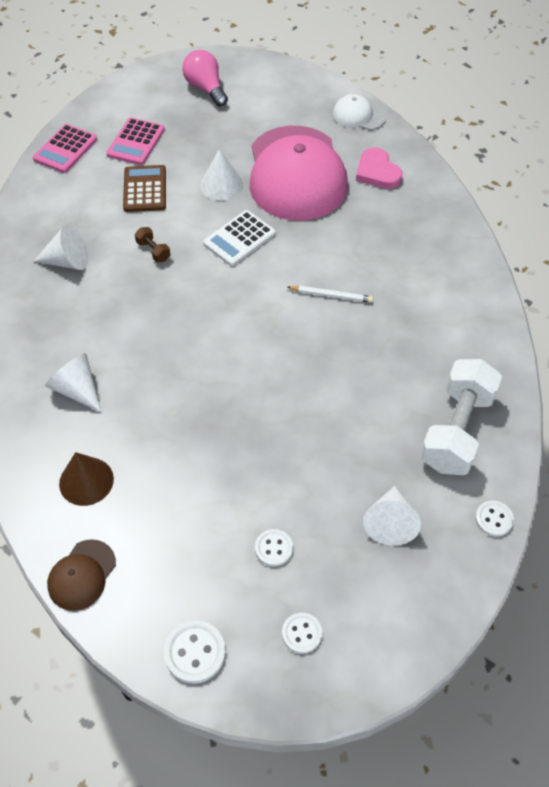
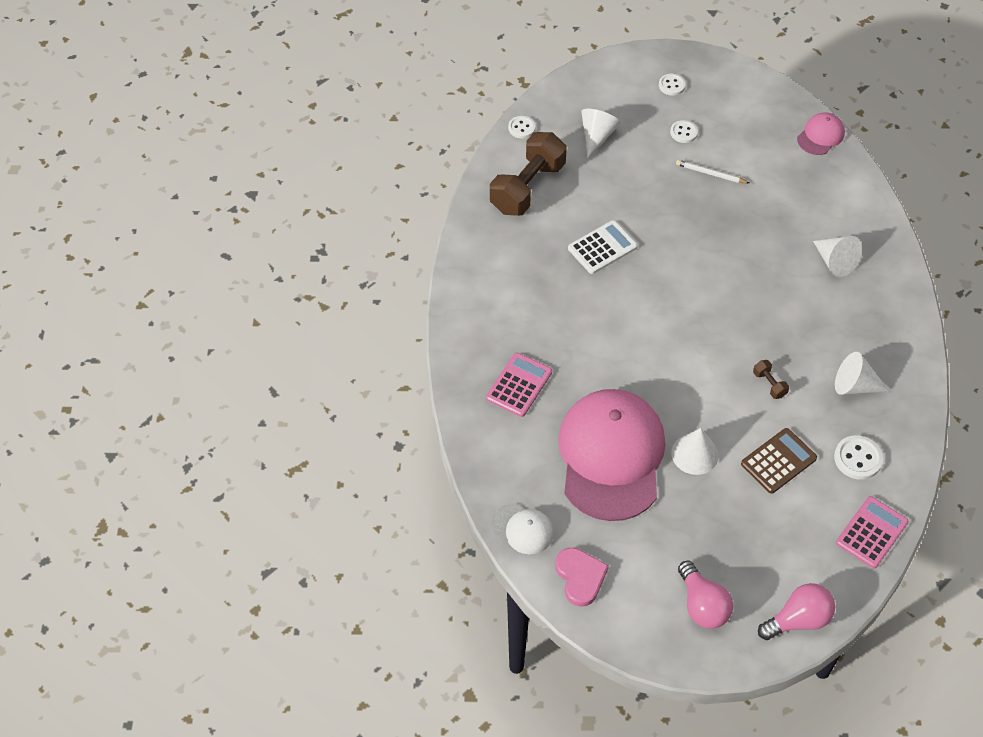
camera: 170 degrees left, 0 degrees up
brown cap [47,539,116,611] -> pink cap [797,112,845,155]
brown cone [59,452,114,506] -> none
pink calculator [106,117,165,165] -> pink calculator moved to [486,353,552,417]
brown calculator [123,165,166,212] -> brown calculator turned 135 degrees counterclockwise [741,428,817,494]
white button [164,620,226,684] -> white button moved to [834,435,883,480]
white calculator [203,210,275,266] -> white calculator moved to [568,220,638,274]
white pencil [287,286,373,303] -> white pencil moved to [676,160,749,183]
pink heart [356,147,403,189] -> pink heart moved to [555,548,609,607]
white dumbbell [420,359,502,475] -> brown dumbbell [490,132,567,216]
none -> pink light bulb [758,583,835,640]

